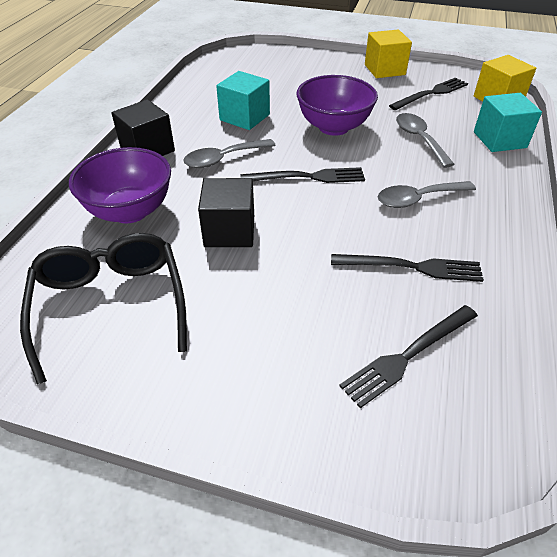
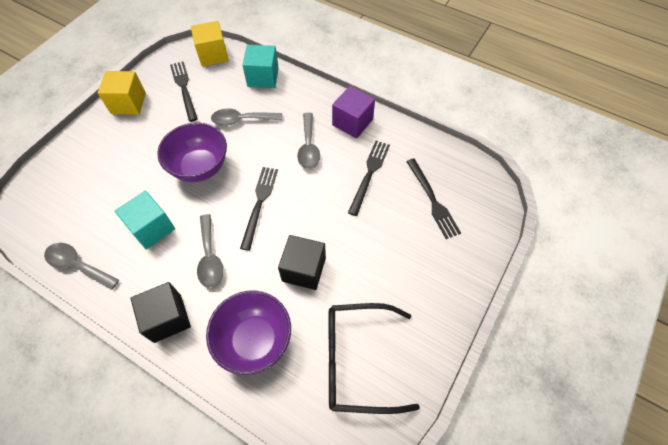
camera: 75 degrees left, 15 degrees up
none -> grey spoon [44,243,119,290]
none -> purple cube [332,86,375,138]

